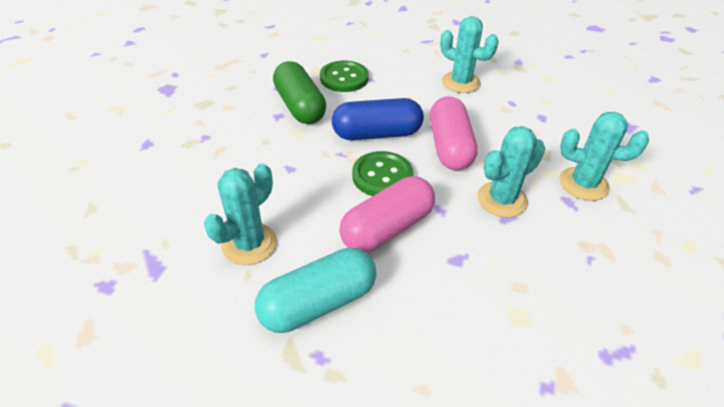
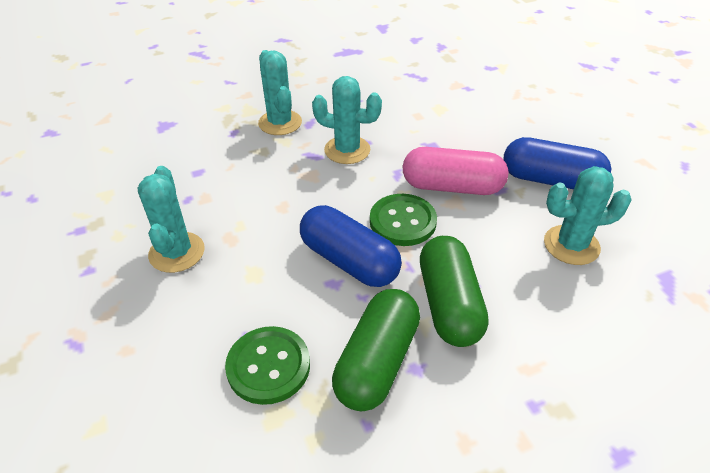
camera: 130 degrees left, 0 degrees up
turquoise capsule [255,248,376,333] -> blue capsule [503,137,611,189]
pink capsule [430,96,478,170] -> none
none -> green capsule [420,236,488,347]

